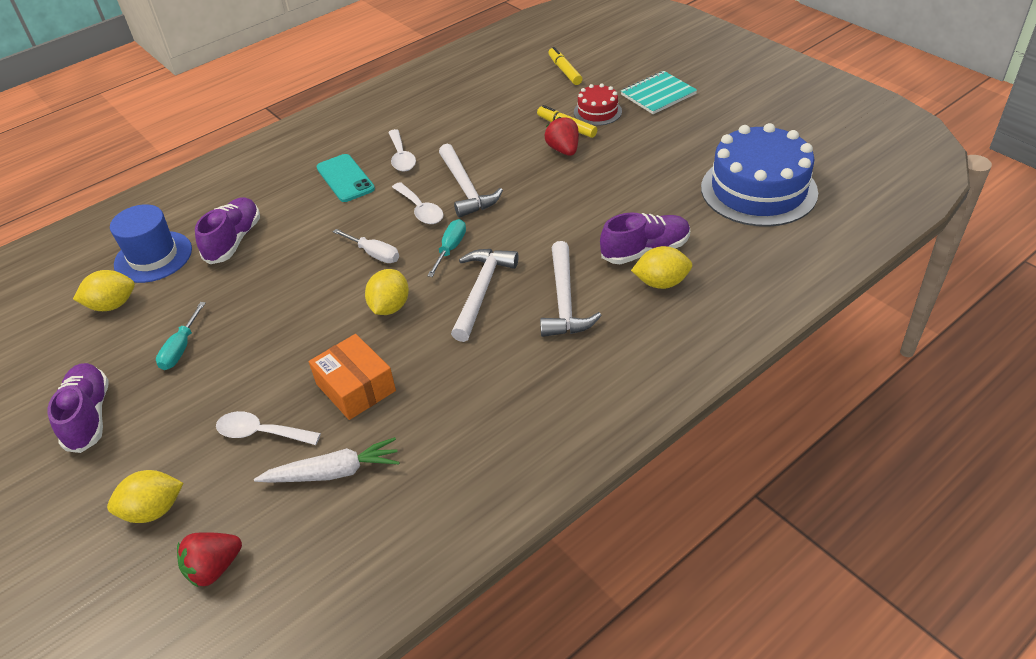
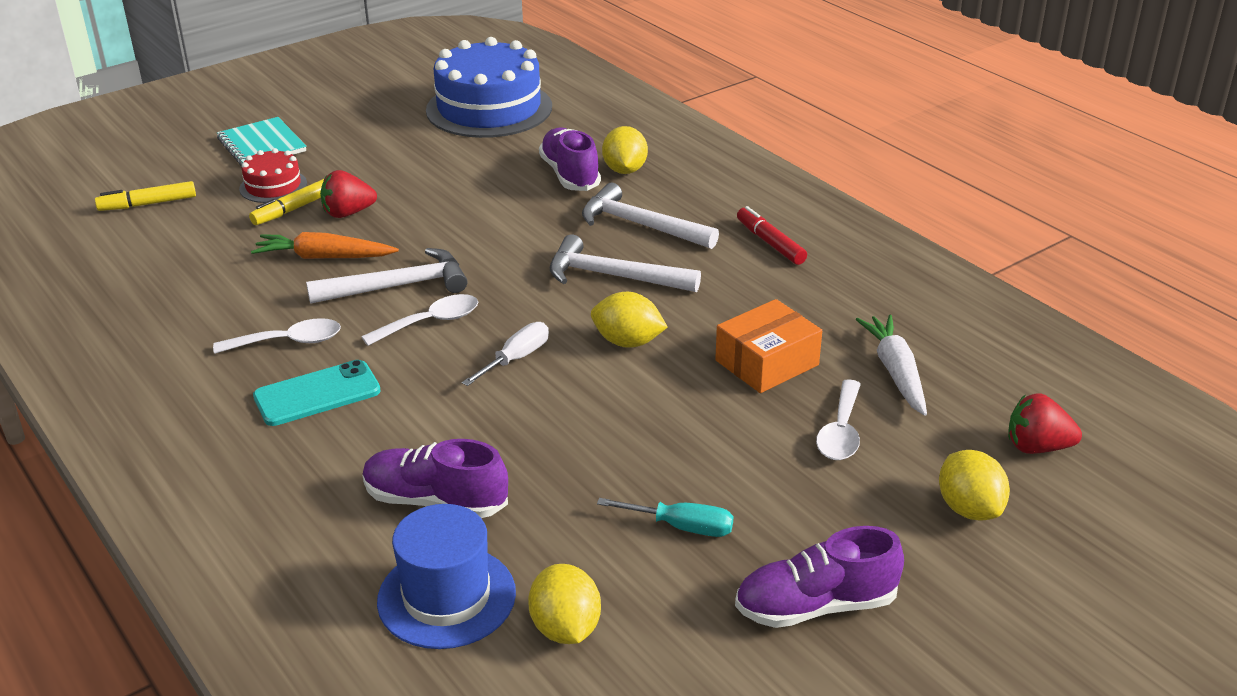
camera: 90 degrees left, 10 degrees down
red strawberry [177,532,242,588] -> red strawberry turned 135 degrees clockwise [1008,393,1082,454]
turquoise screwdriver [427,219,466,277] -> none
white hammer [540,241,602,337] -> white hammer turned 150 degrees counterclockwise [582,182,719,249]
none -> orange carrot [251,232,399,259]
none -> red marker [737,206,807,265]

